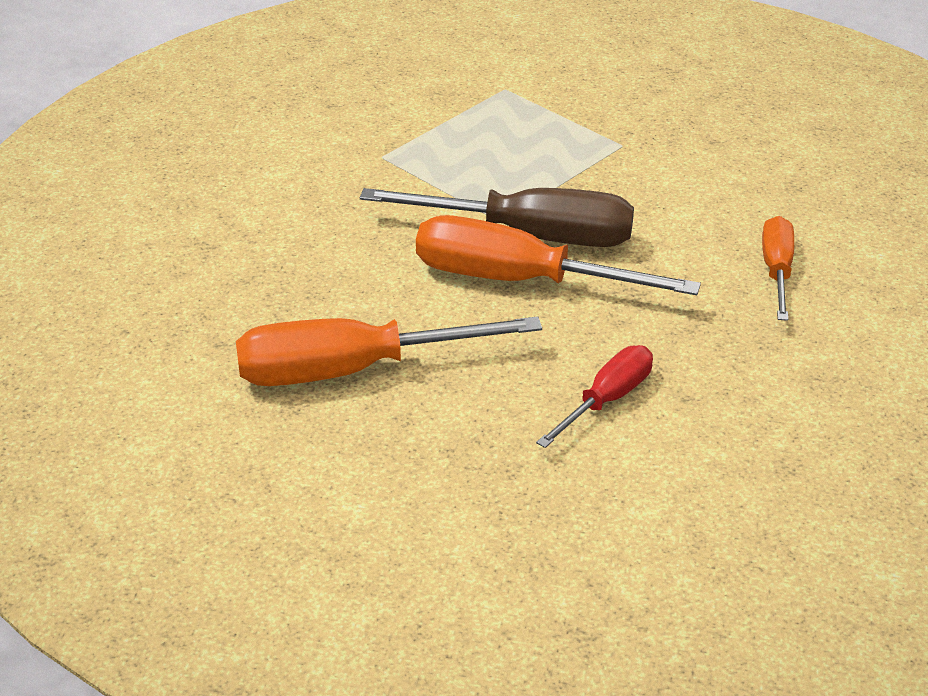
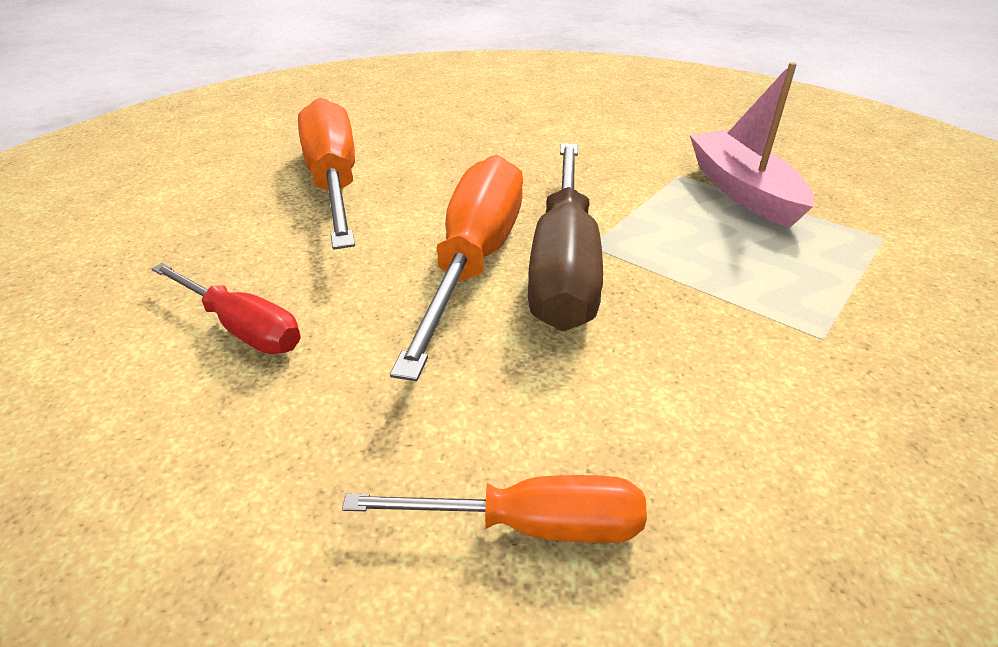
camera: 85 degrees right, 0 degrees up
none -> pink boat [690,62,814,228]

